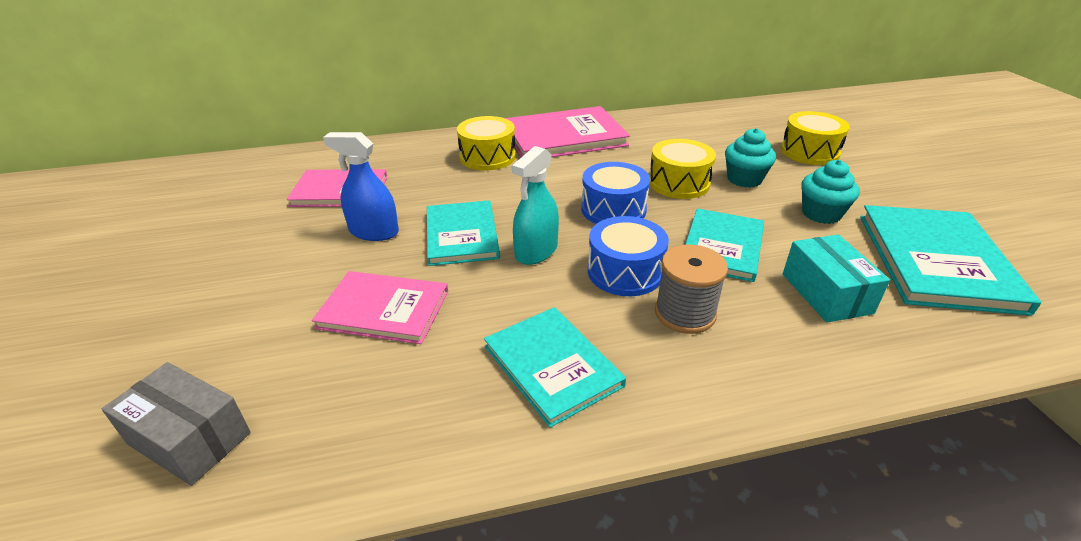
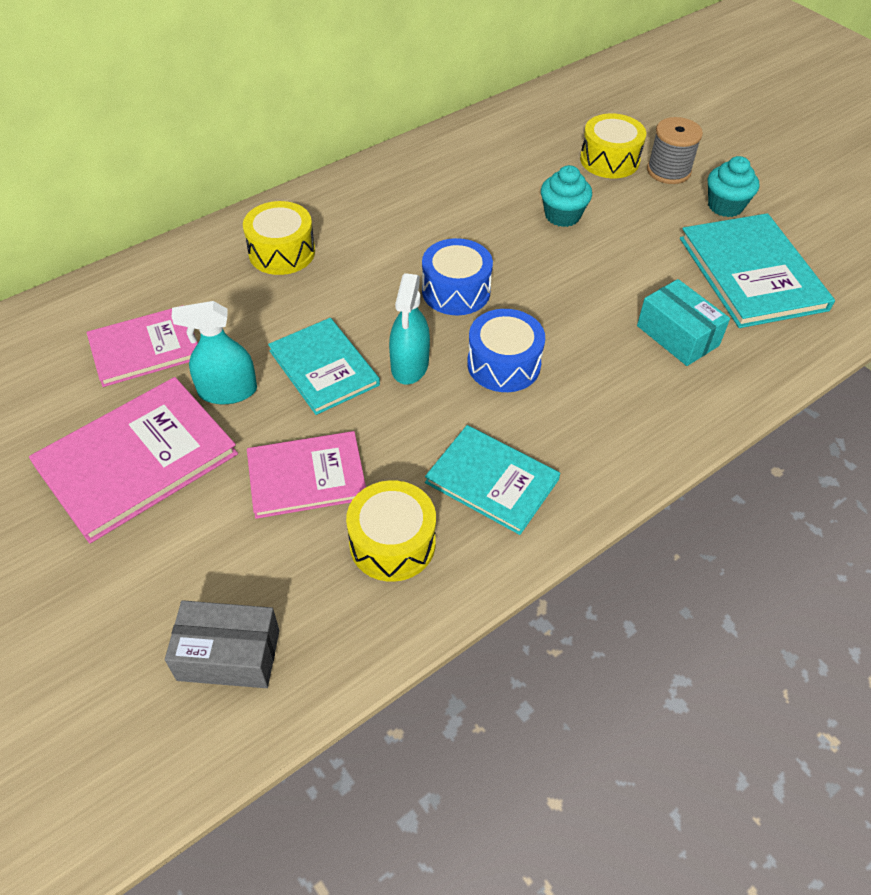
camera: 25 degrees left, 15 degrees up
blue spray bottle [323,132,399,241] -> turquoise spray bottle [172,301,257,404]
pink book [505,106,630,157] -> pink book moved to [29,377,238,544]
yellow drum [649,139,716,199] -> yellow drum moved to [346,480,436,582]
grey spool [655,245,728,334] -> grey spool moved to [647,117,703,184]
turquoise book [685,208,764,282] -> none
turquoise cupcake [801,160,860,224] -> turquoise cupcake moved to [708,156,759,217]

